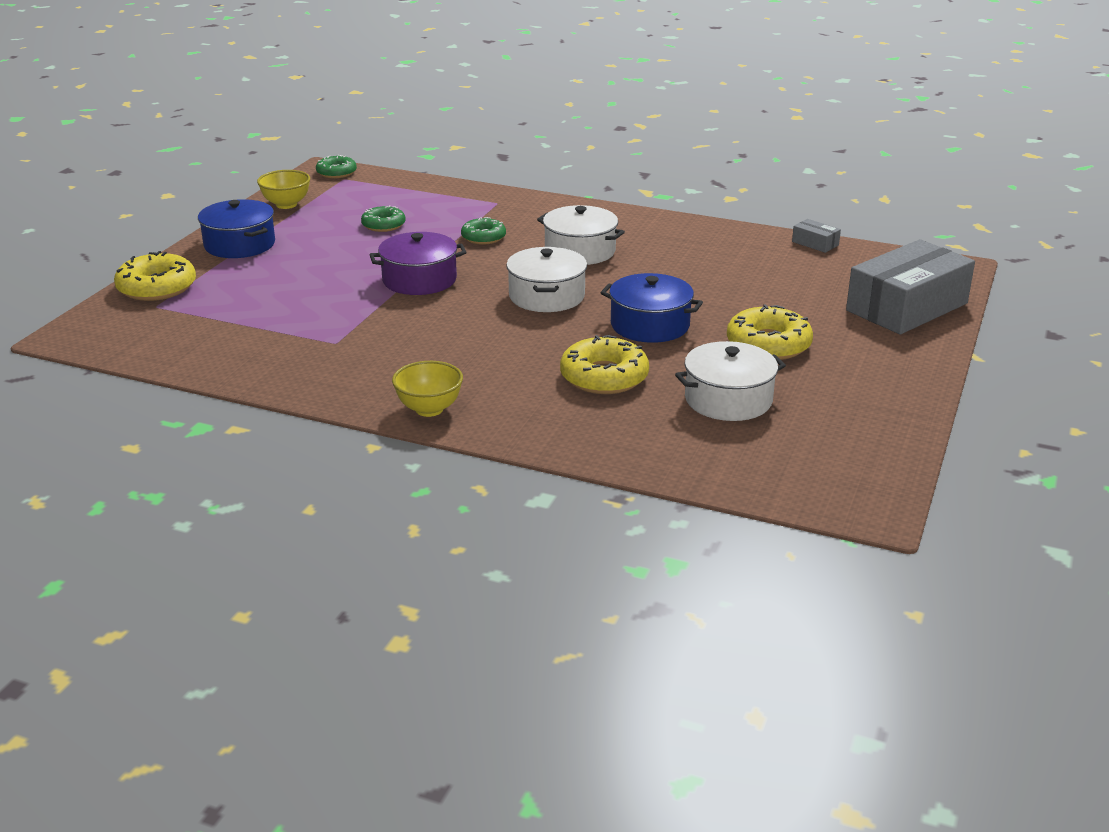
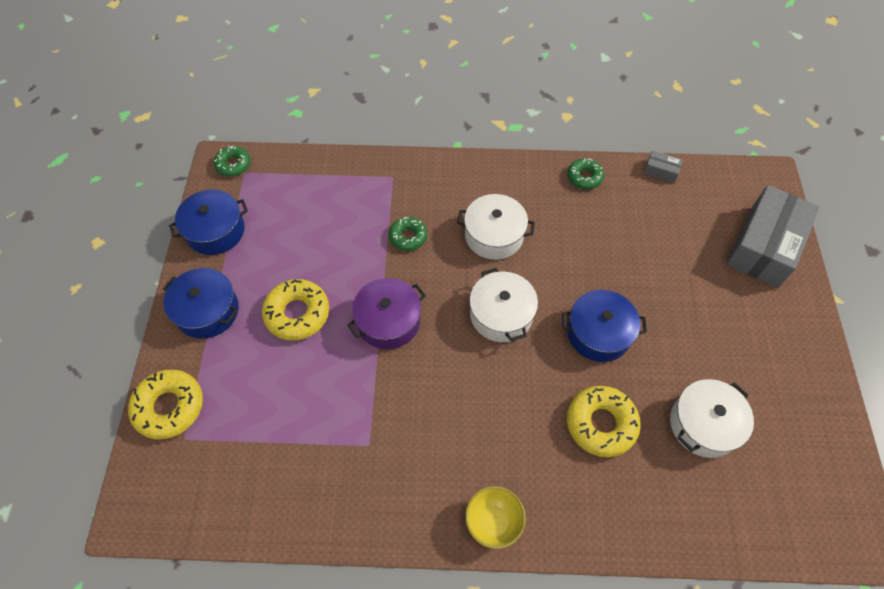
camera: 20 degrees left, 30 degrees up
yellow bowl [257,170,310,209] -> blue pot [169,190,248,255]
green donut [361,205,406,232] -> green donut moved to [567,158,604,189]
yellow donut [727,304,813,360] -> yellow donut moved to [262,279,329,341]

